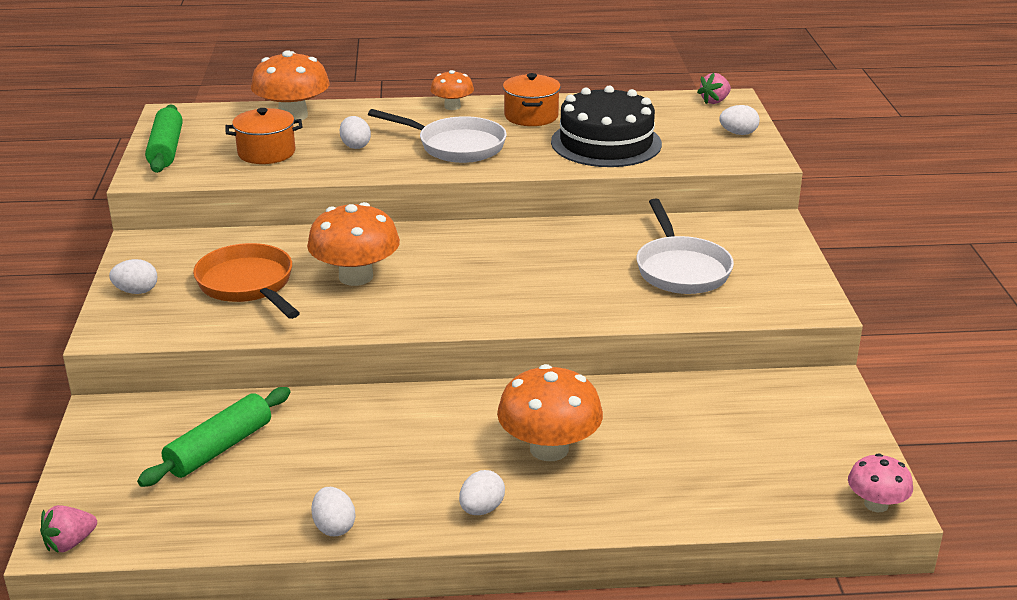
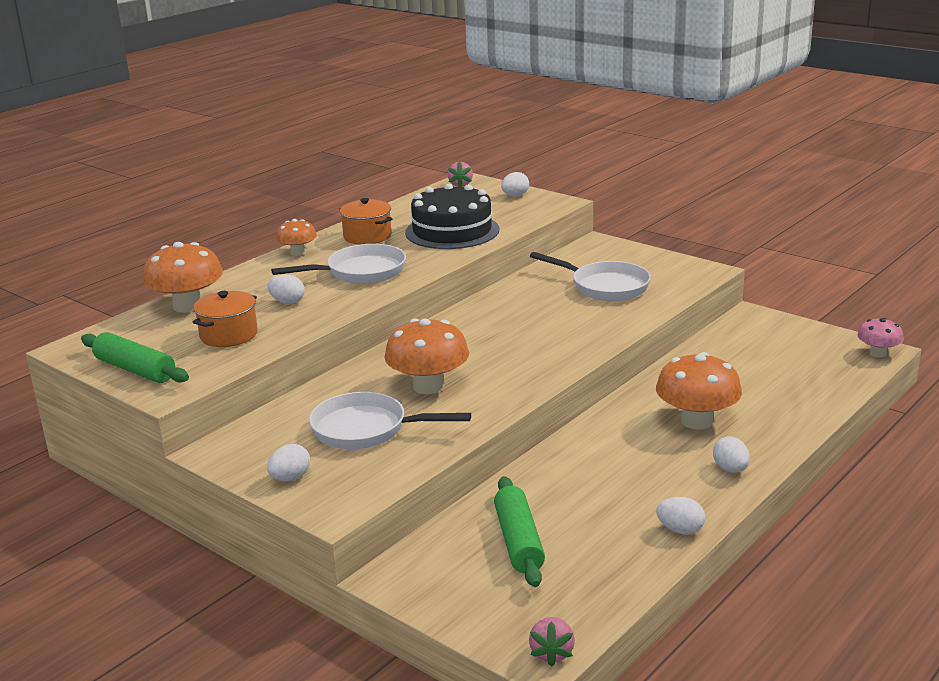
camera: 45 degrees left, 5 degrees down
orange pan [193,243,300,319] -> white pan [309,392,471,449]

